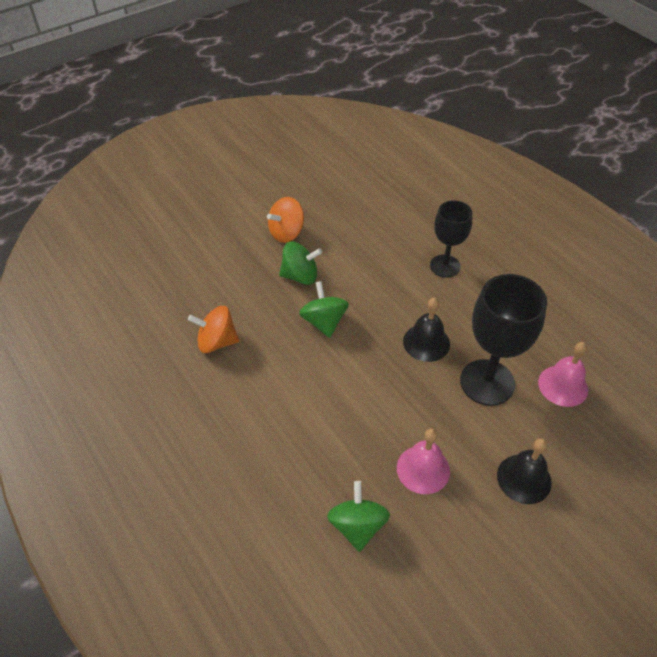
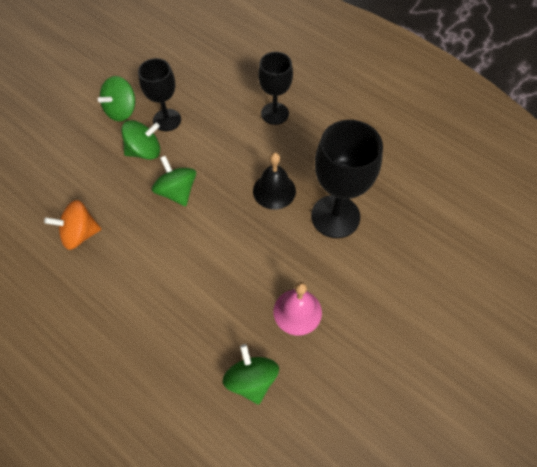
camera: 15 degrees left, 10 degrees up
orange spinning top [267,197,304,243] -> green spinning top [98,76,135,121]
black bell [497,438,552,504] -> none
pink bell [538,342,588,407] -> none
none -> black goblet [138,58,181,131]

